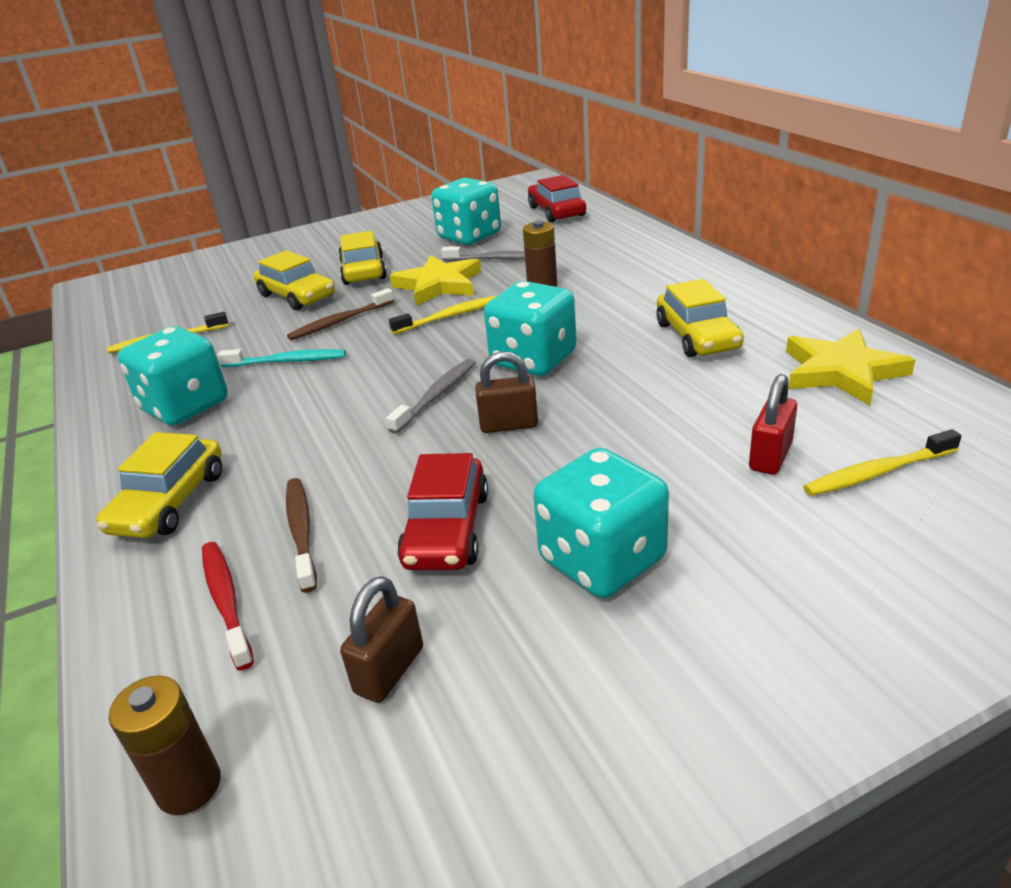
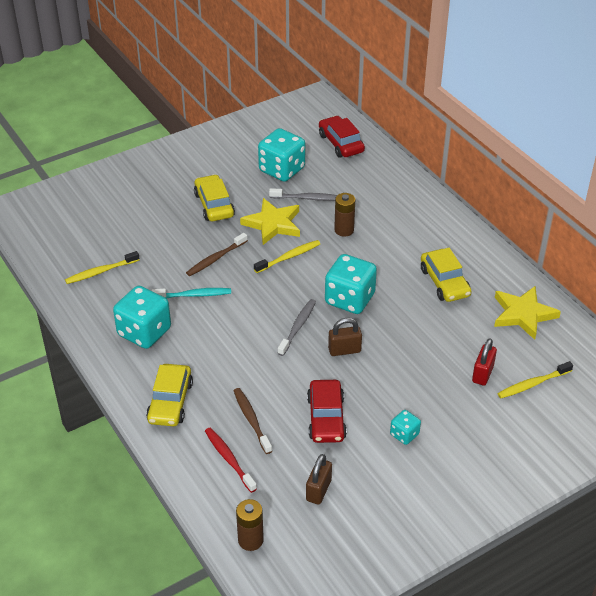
camera: 10 degrees left, 10 degrees up
yellow car [254,250,335,310] -> none
turquoise dice [533,448,669,598] -> turquoise dice [390,410,421,445], size x0.50

